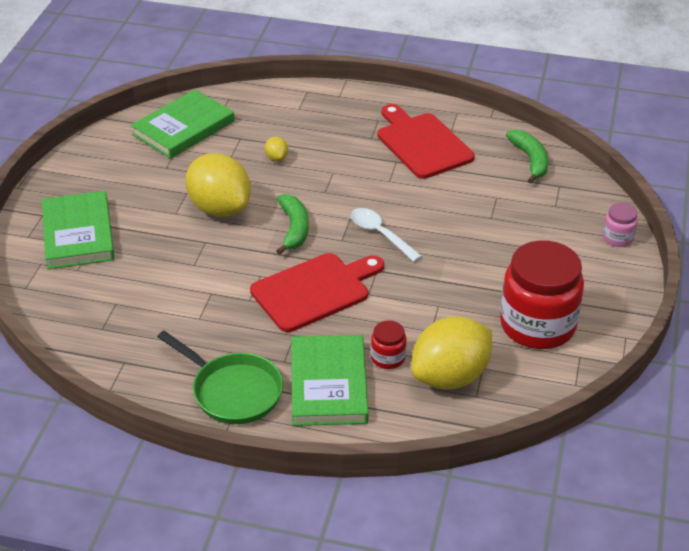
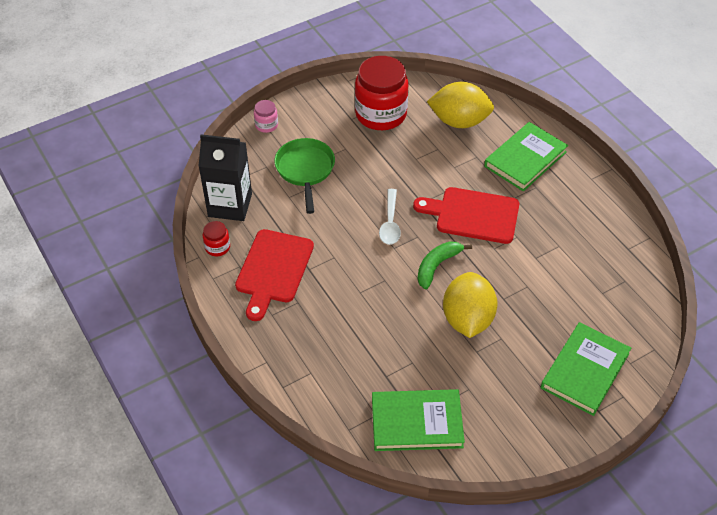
camera: 135 degrees left, 10 degrees up
green pan [157,331,283,424] -> green pan moved to [274,138,335,214]
yellow lemon [265,137,288,161] -> none
red jar [371,320,407,369] -> red jar moved to [203,221,230,256]
green banana [506,129,548,184] -> black carton [198,134,252,221]

